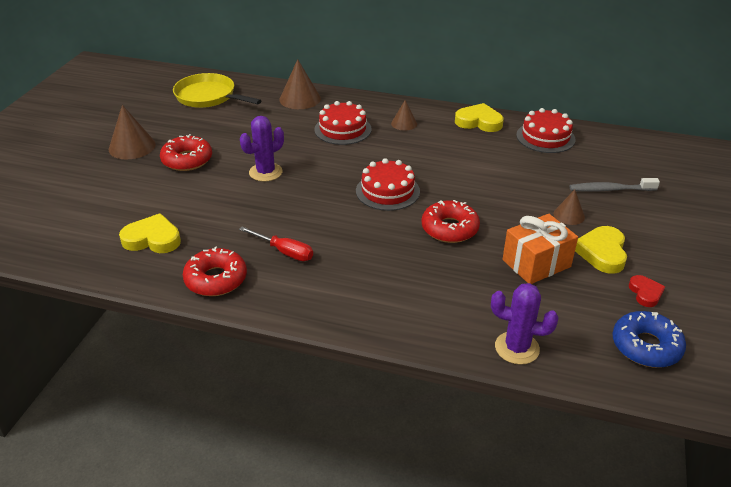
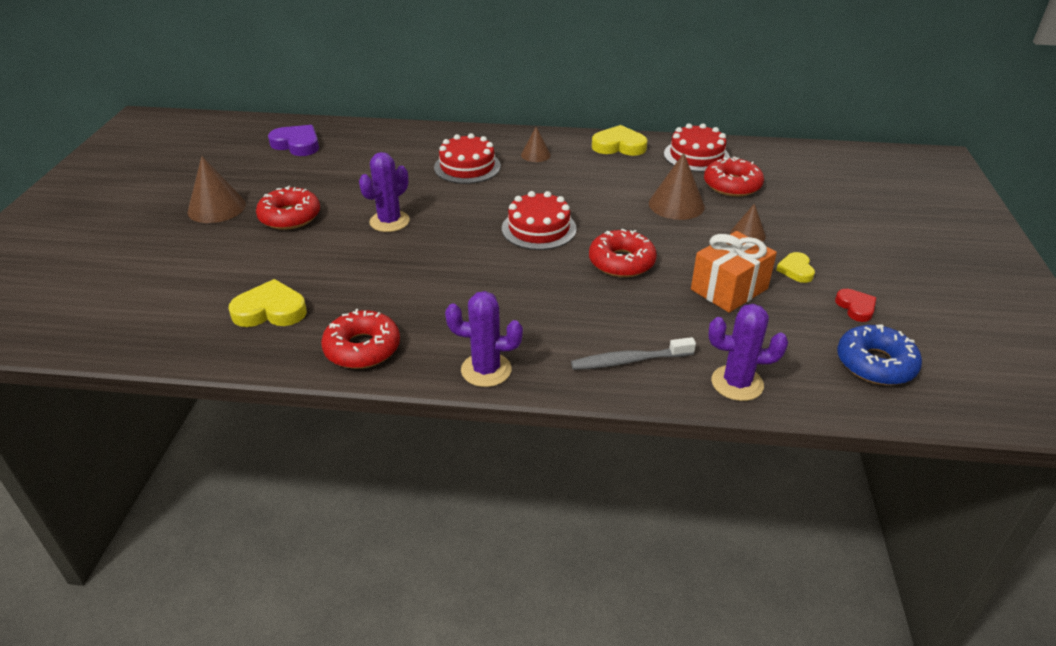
camera: 10 degrees left, 0 degrees up
yellow pan [173,73,262,108] -> purple heart [268,125,319,156]
red screwdriver [239,227,313,261] -> none
brown cone [279,59,321,109] -> brown cone moved to [649,153,705,220]
grey toothbrush [570,178,660,192] -> grey toothbrush moved to [571,337,696,370]
yellow heart [575,226,627,274] -> yellow heart [777,252,815,283], size x0.60
none -> purple cactus [445,291,523,387]
none -> red donut [704,157,764,197]

